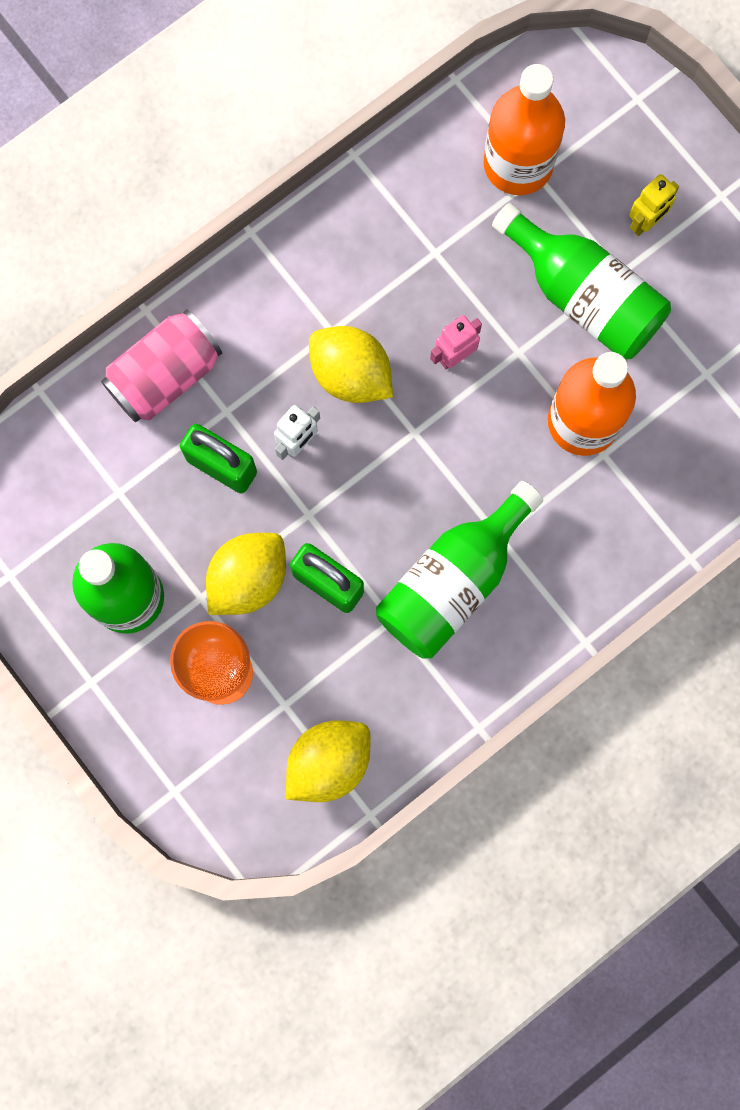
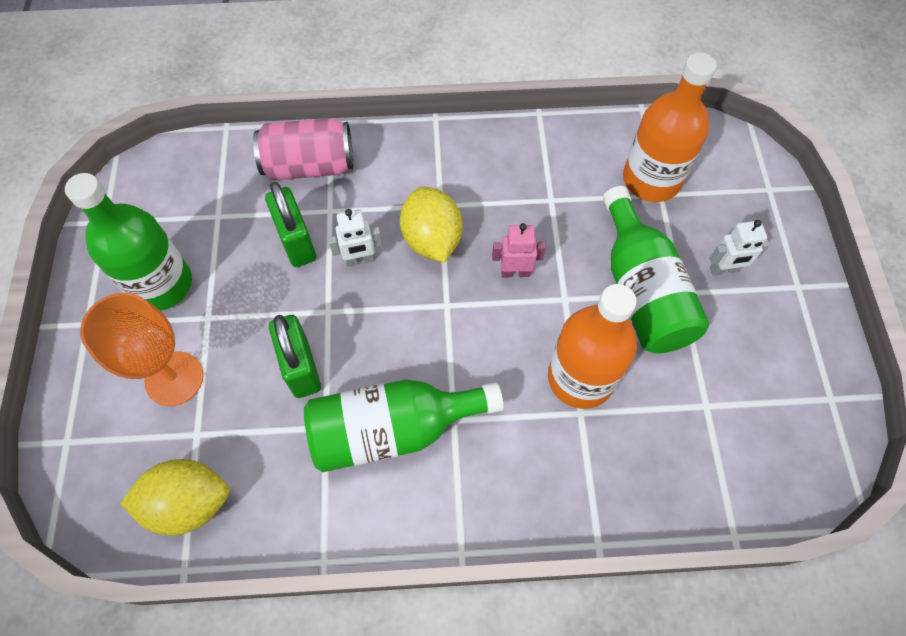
camera: 35 degrees right, 15 degrees down
yellow lemon [206,533,286,615] -> none
yellow robot [629,174,679,236] -> white robot [710,220,769,276]

